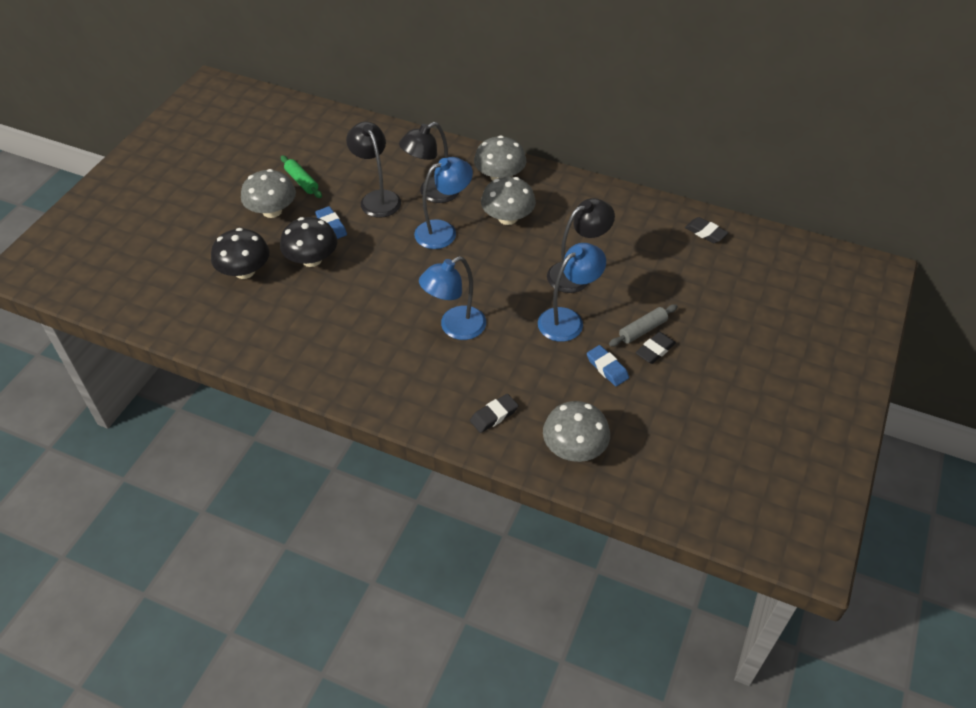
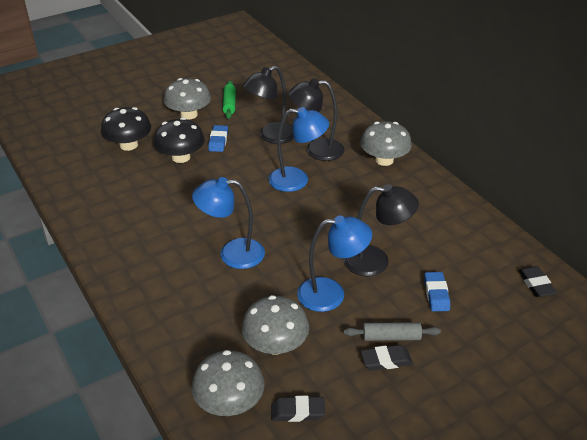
camera: 35 degrees right, 10 degrees down
black lamp [346,122,401,218] -> black lamp turned 135 degrees counterclockwise [243,66,294,144]
black eraser [470,394,519,433] -> black eraser moved to [271,396,325,422]
grey mushroom [481,177,536,225] -> grey mushroom moved to [242,295,309,355]
blue eraser [587,345,629,386] -> blue eraser moved to [424,272,450,311]

